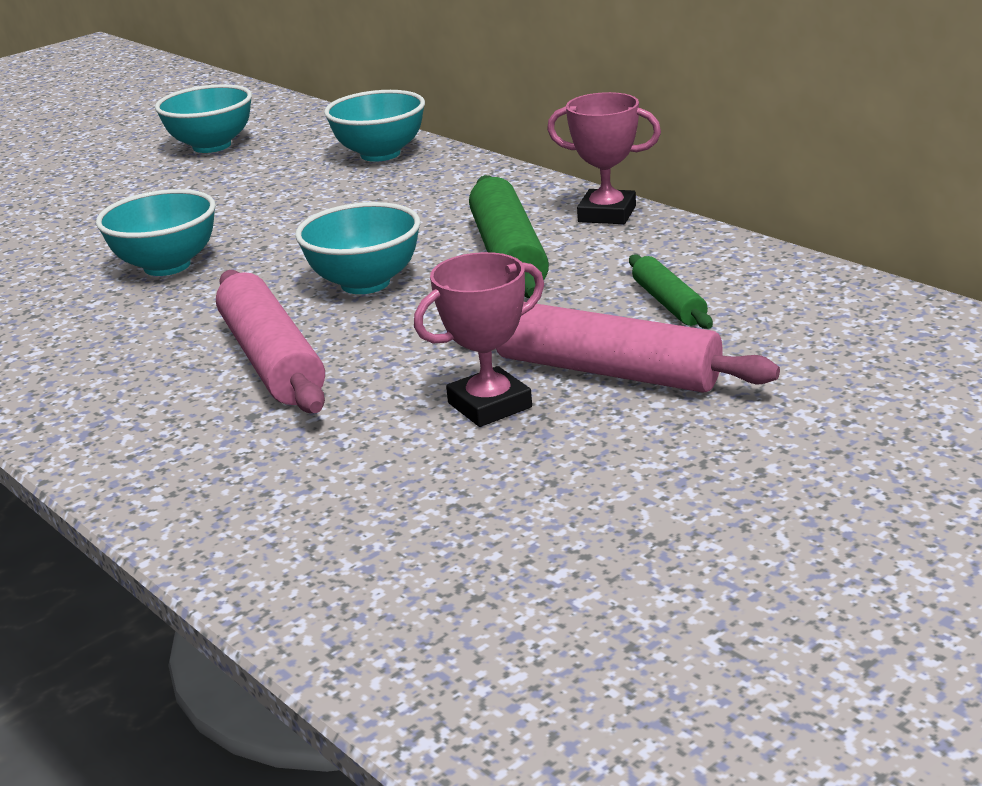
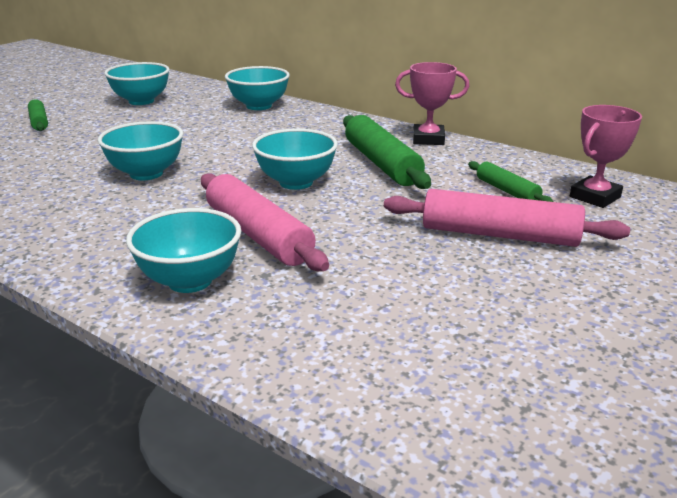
camera: 15 degrees left, 0 degrees up
pink trophy [414,252,544,427] -> pink trophy moved to [570,105,642,208]
none -> green rolling pin [28,99,48,131]
none -> turquoise bowl [126,208,241,293]

